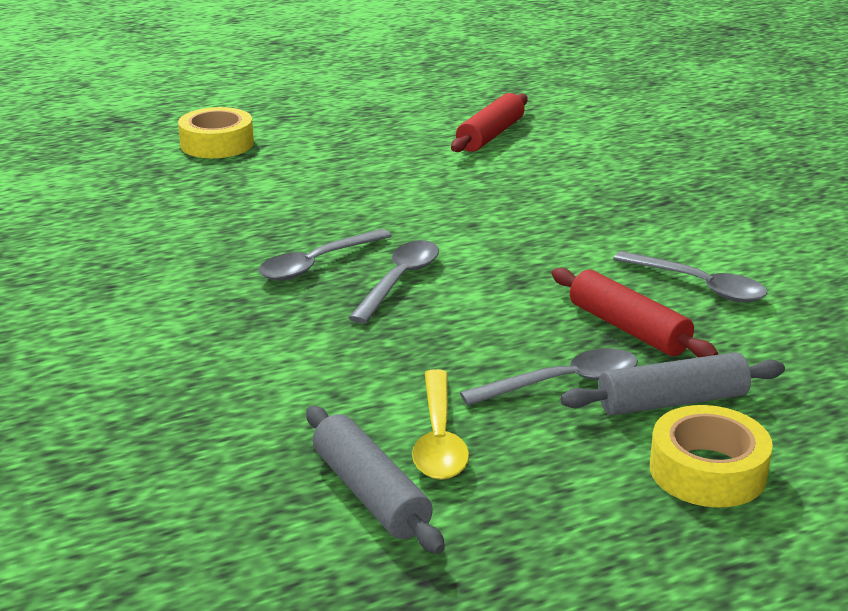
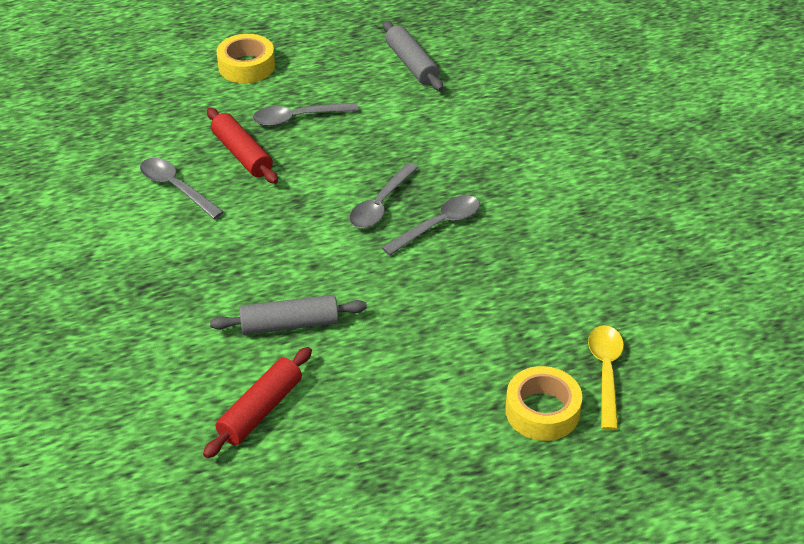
camera: 175 degrees left, 15 degrees up
yellow spoon [412,369,469,480] -> yellow spoon moved to [588,325,624,430]
grey rolling pin [560,352,785,416] -> grey rolling pin moved to [210,295,367,335]

